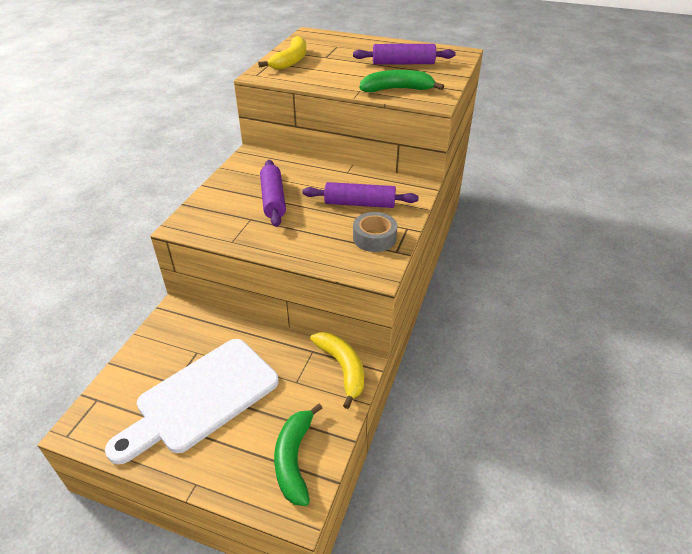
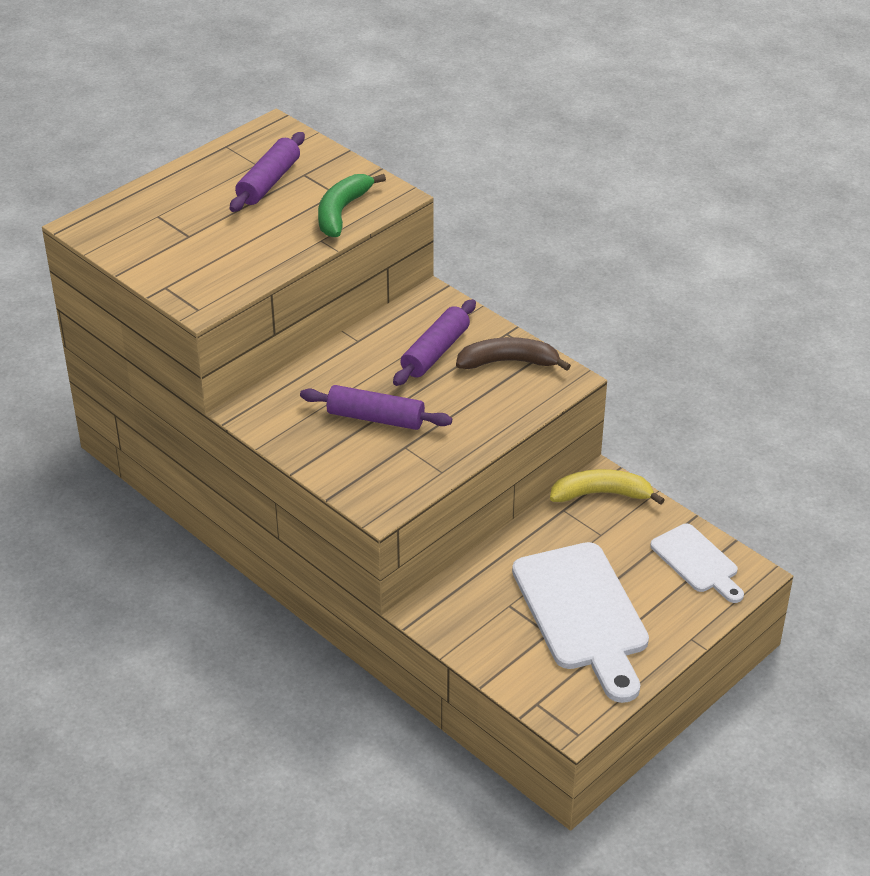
camera: 65 degrees left, 0 degrees up
yellow banana [258,36,306,70] -> none
green banana [274,404,322,506] -> white cutting board [650,524,744,603]
grey tape [353,212,397,252] -> brown banana [456,337,571,371]

